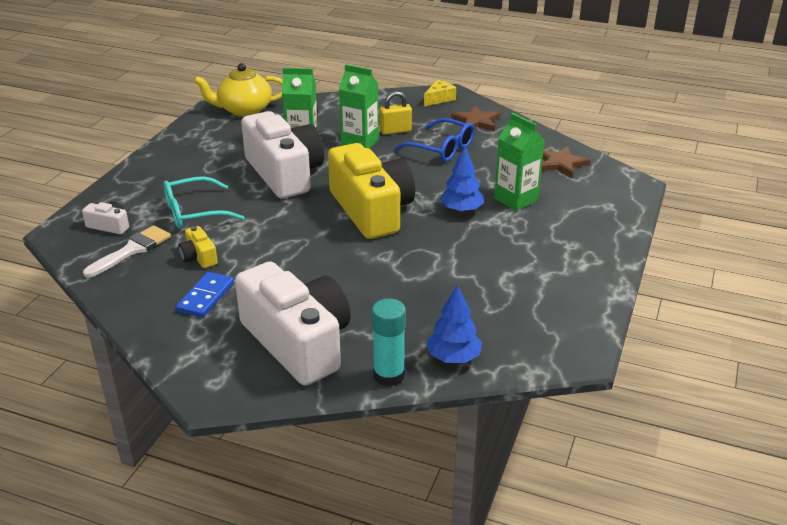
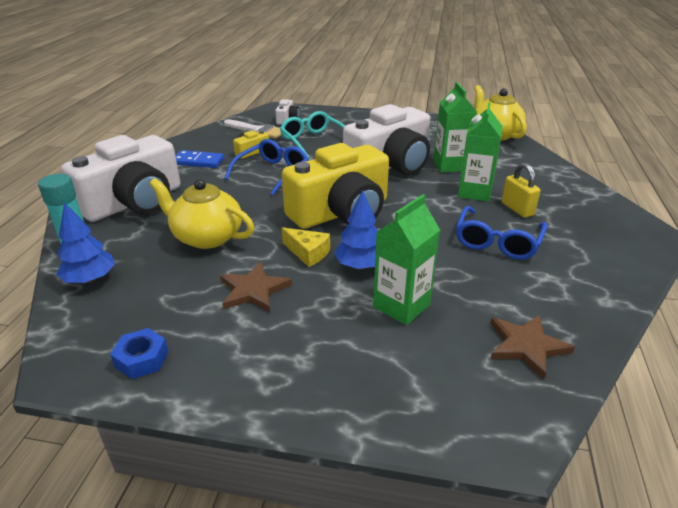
camera: 80 degrees right, 0 degrees up
yellow cheese [424,80,456,106] -> yellow cheese moved to [282,227,330,267]
brown star [451,105,501,131] -> brown star moved to [220,262,292,312]
none -> blue nut [110,328,169,379]
none -> yellow teapot [149,178,254,249]
none -> blue glasses [224,139,309,195]

